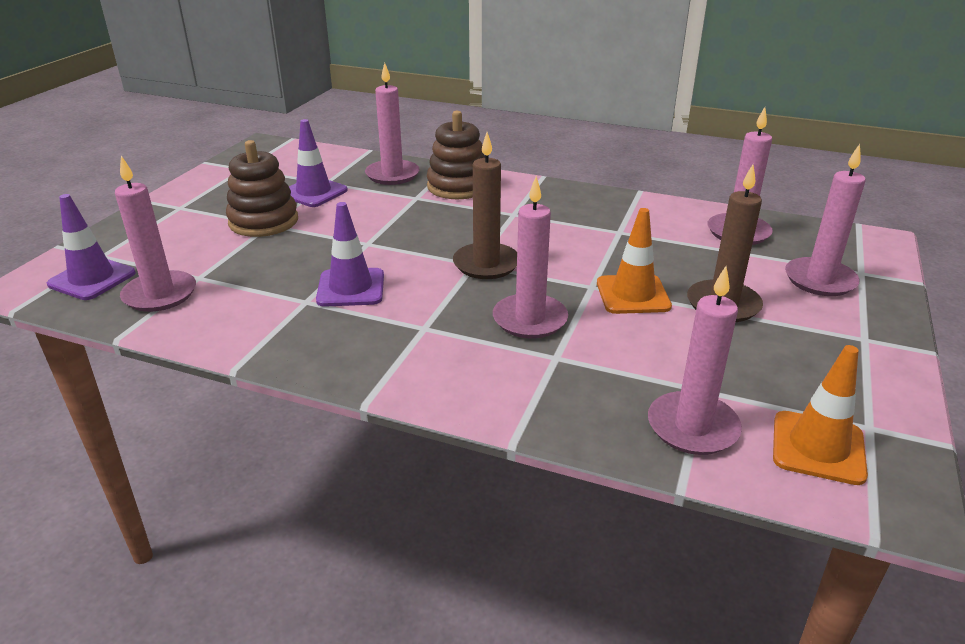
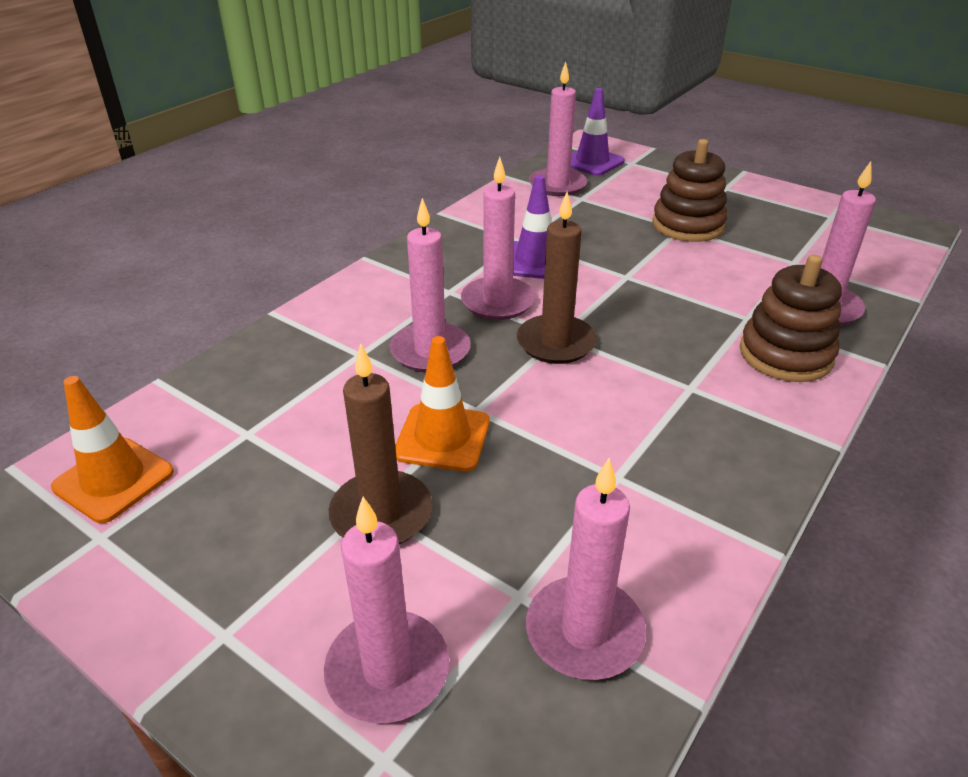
camera: 105 degrees right, 5 degrees up
purple traffic cone [289,119,348,207] -> none
pink candle [648,266,742,455] -> pink candle moved to [461,157,535,320]

